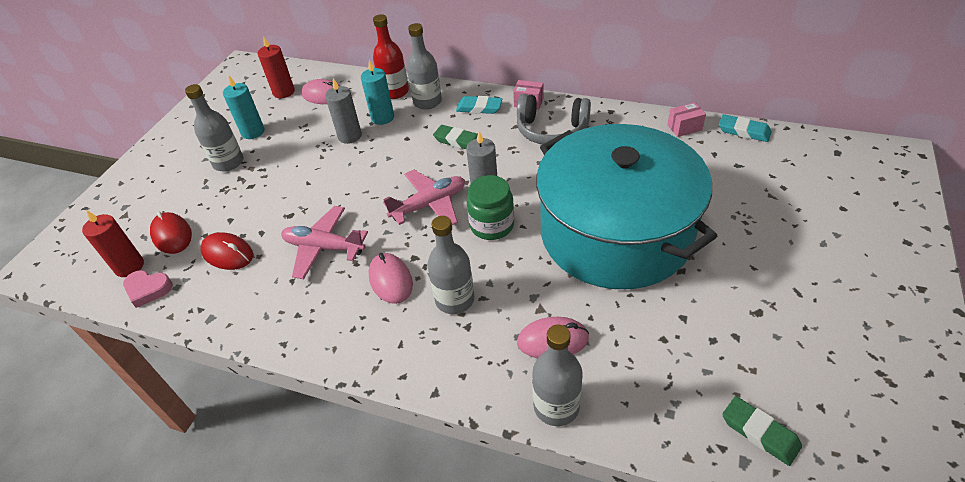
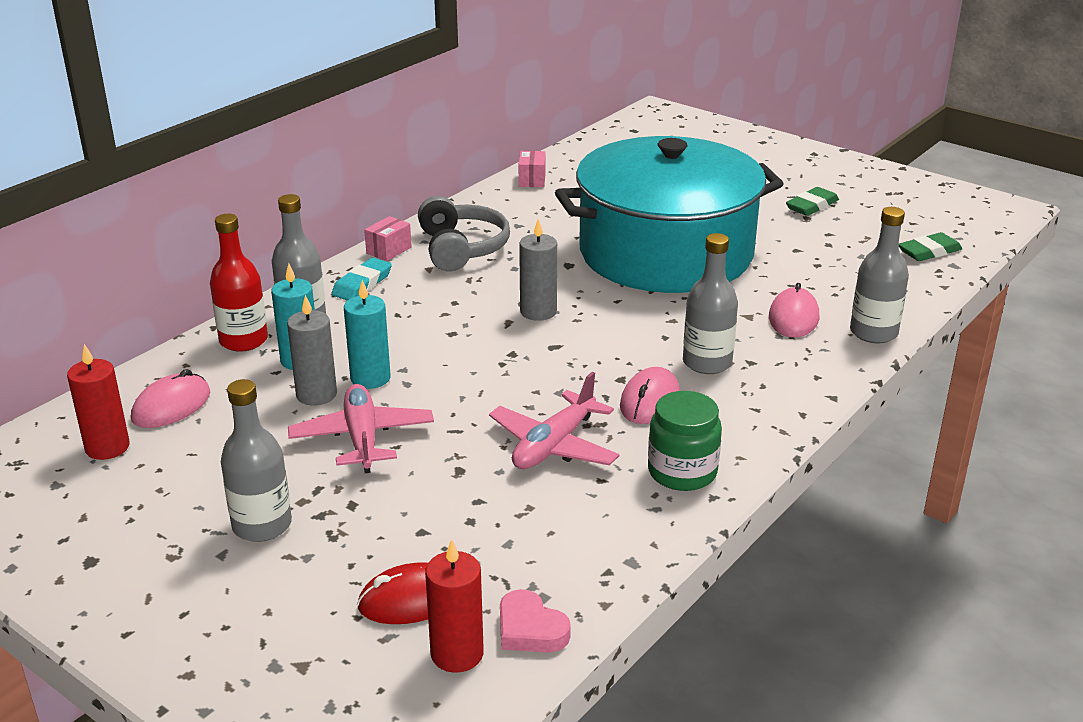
camera: 75 degrees left, 15 degrees down
pink heart [123,270,173,308] -> pink heart turned 105 degrees clockwise [500,589,571,653]
red mouse [200,232,253,270] -> none
turquoise candle [223,75,265,139] -> turquoise candle moved to [344,280,391,389]
pink mouse [368,253,413,304] -> pink mouse turned 60 degrees counterclockwise [620,367,680,424]
pink plane [383,170,465,225] -> pink plane moved to [288,384,434,473]
green eraser [433,125,478,149] -> green eraser moved to [786,187,839,216]
green jar [467,175,514,240] -> green jar moved to [648,391,722,491]
grey headphones [517,94,591,144] -> grey headphones turned 45 degrees counterclockwise [418,196,510,271]
turquoise eraser [719,114,772,142] -> none

